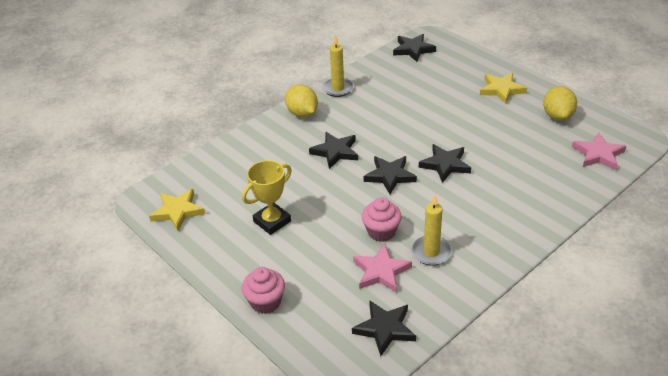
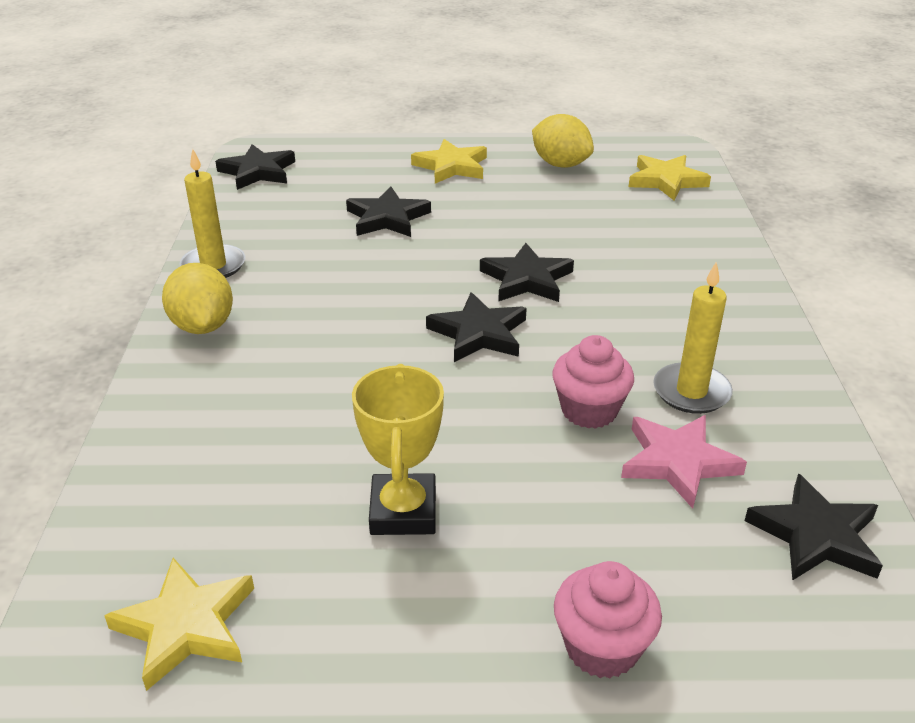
camera: 50 degrees left, 5 degrees down
yellow lemon [285,85,318,117] -> yellow lemon turned 60 degrees clockwise [162,263,233,334]
black star [309,132,358,169] -> black star moved to [346,187,431,237]
pink star [572,133,626,170] -> yellow star [629,155,711,200]

